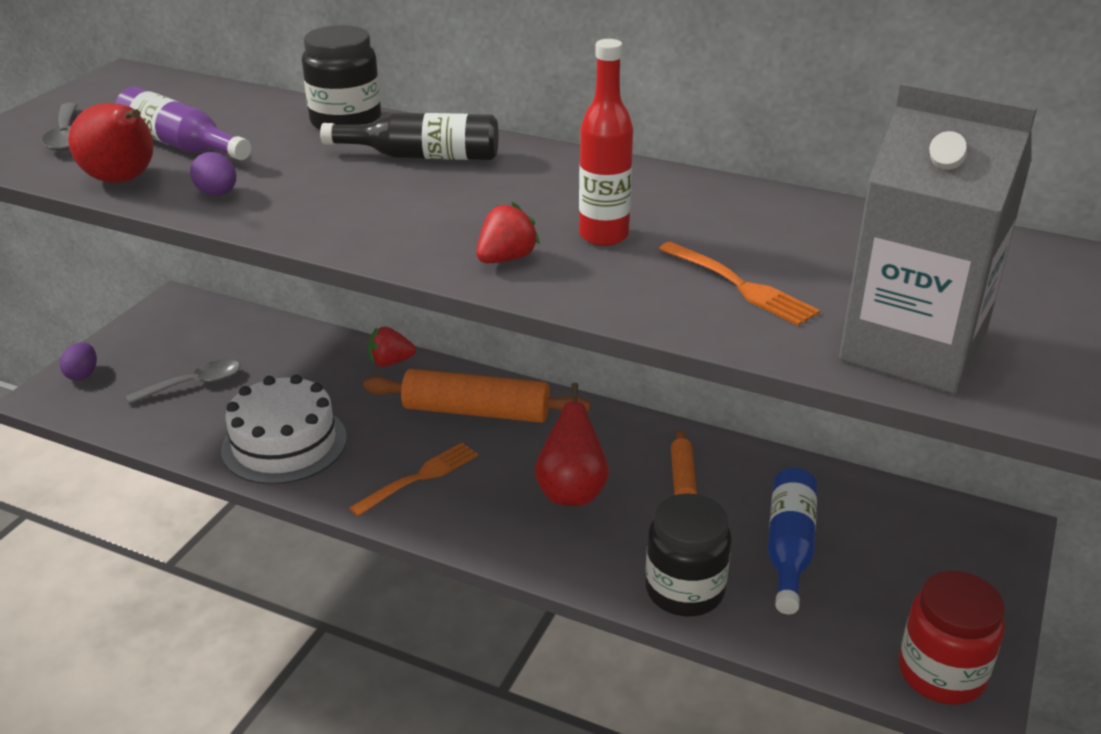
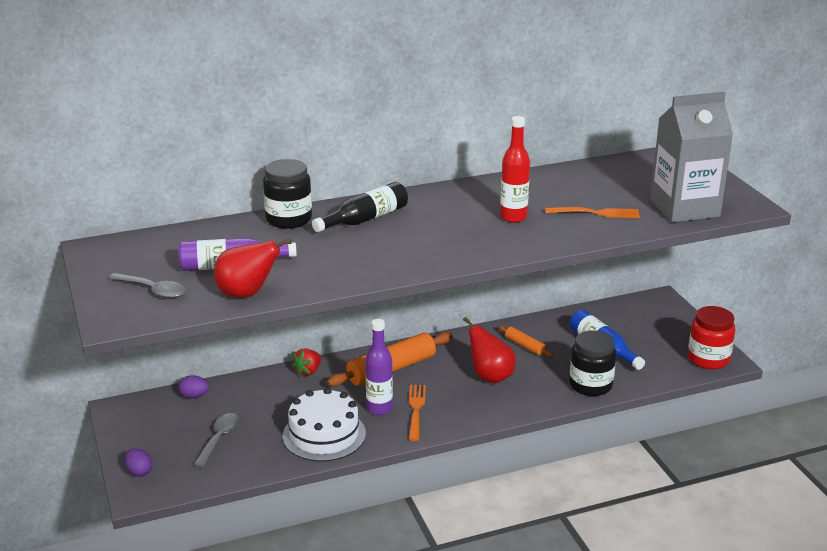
camera: 45 degrees left, 5 degrees down
purple egg [190,152,236,196] -> purple egg moved to [178,375,209,398]
red strawberry [476,202,540,263] -> none
none -> purple bottle [365,319,393,415]

